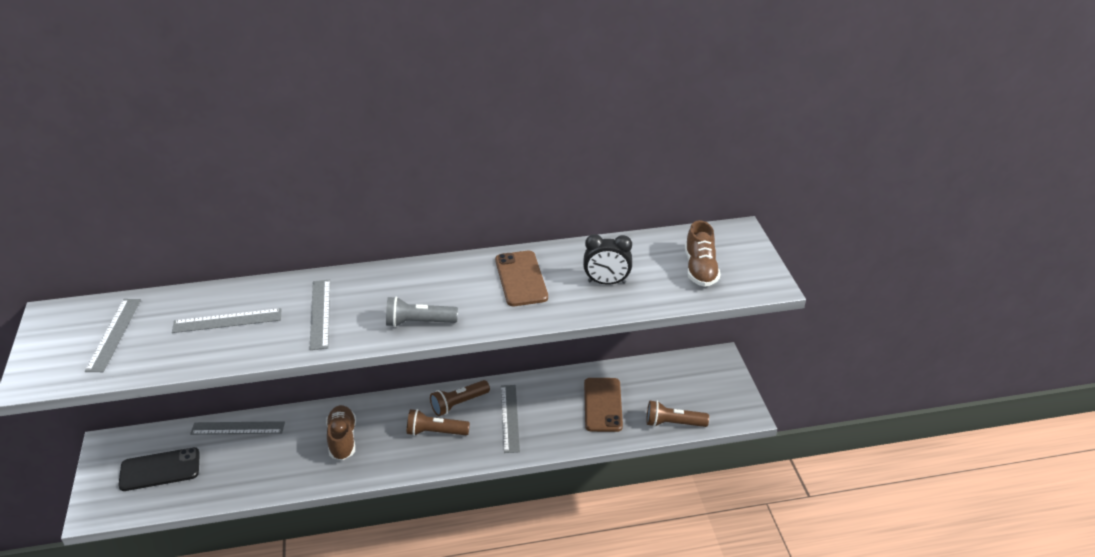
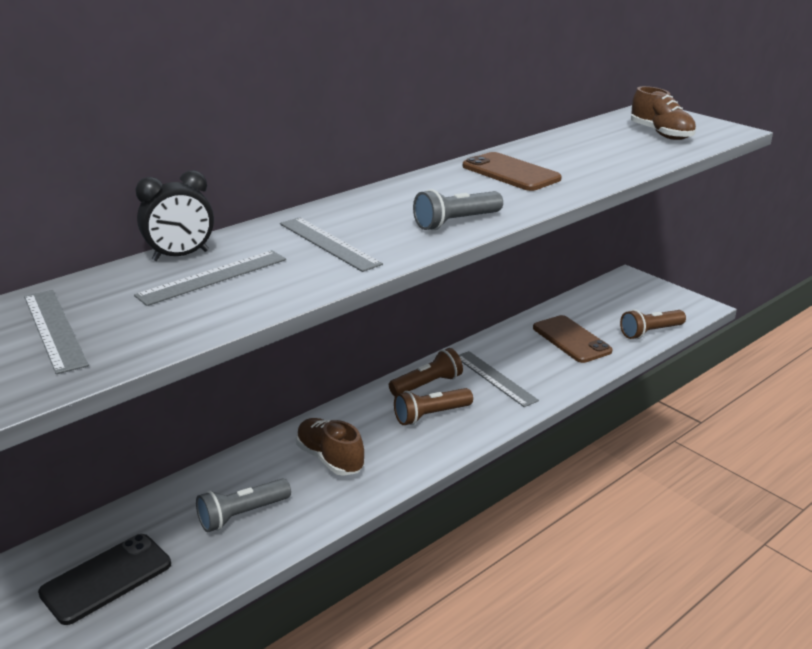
camera: 30 degrees left, 10 degrees down
grey ruler [190,421,285,435] -> none
brown flashlight [430,380,490,416] -> brown flashlight turned 150 degrees counterclockwise [389,348,463,396]
black clock [583,234,632,285] -> black clock moved to [136,170,214,261]
none -> grey flashlight [196,479,291,532]

